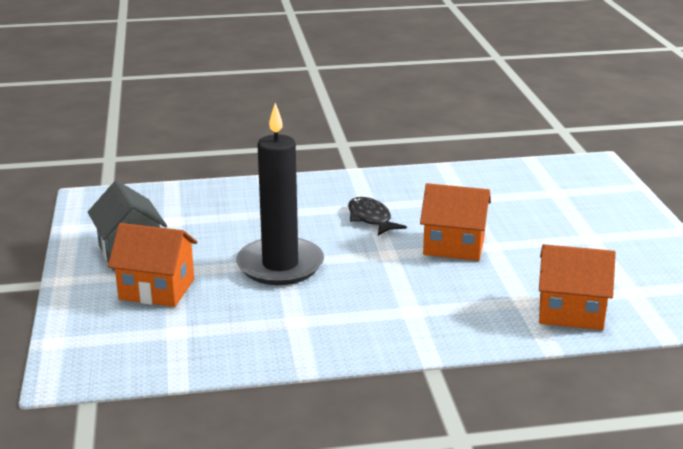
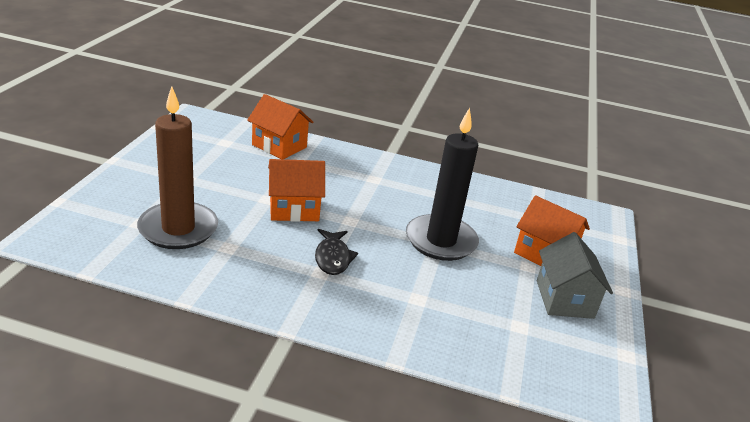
camera: 160 degrees left, 5 degrees up
orange house [420,183,491,261] -> orange house turned 45 degrees counterclockwise [268,159,325,222]
none -> brown candle [137,86,218,249]

